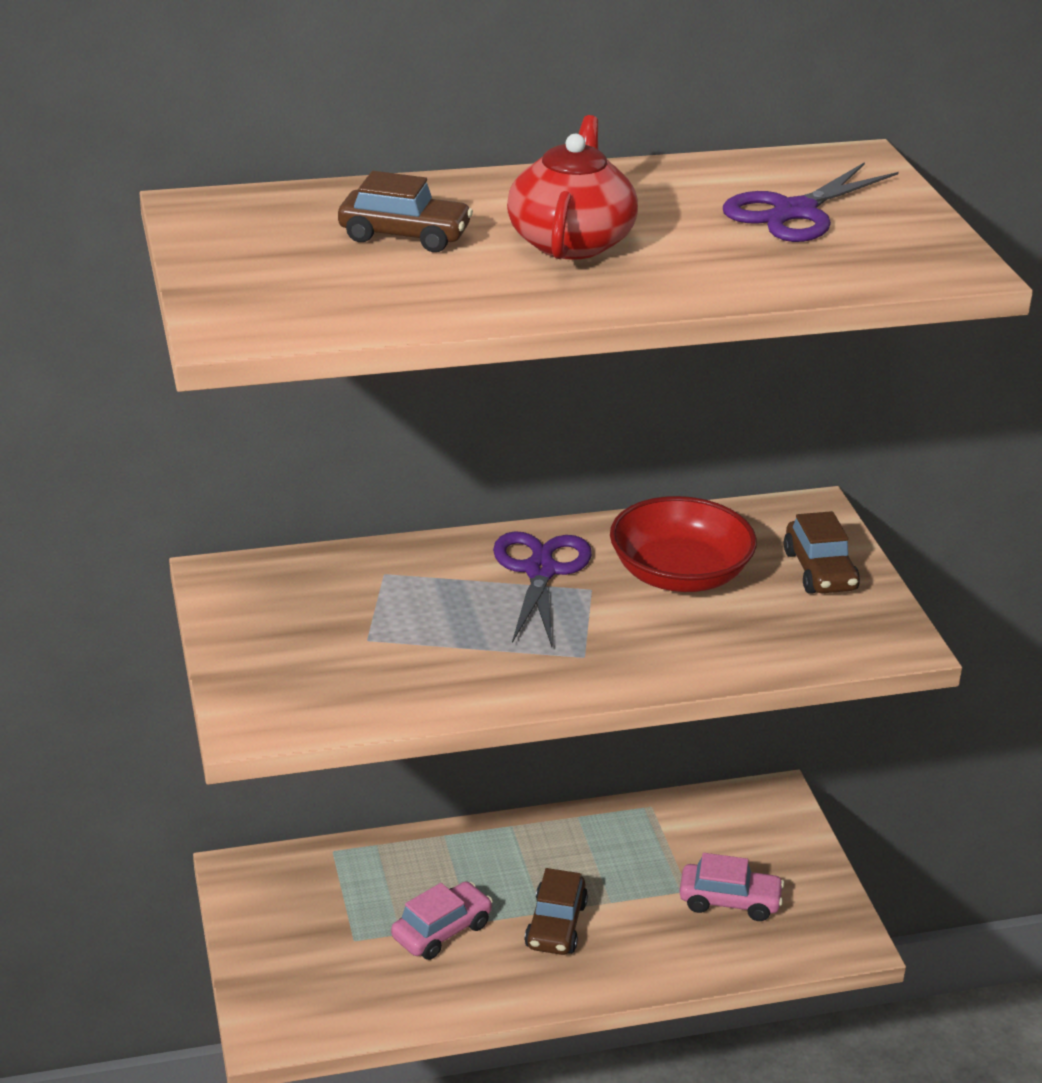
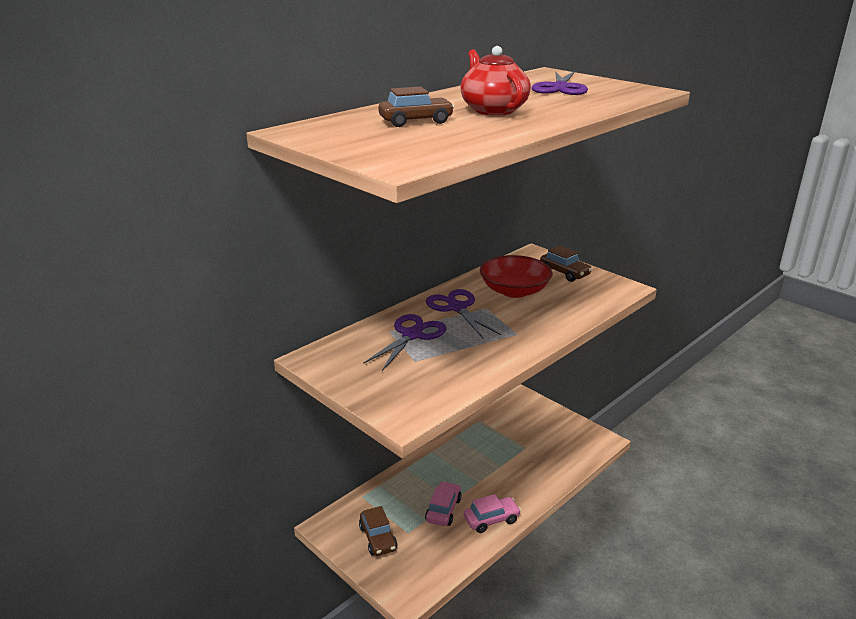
camera: 30 degrees left, 5 degrees down
brown car [524,868,588,955] -> brown car moved to [359,506,398,556]
pink car [679,853,785,921] -> pink car moved to [464,494,521,533]
none -> purple scissors [363,314,446,371]

